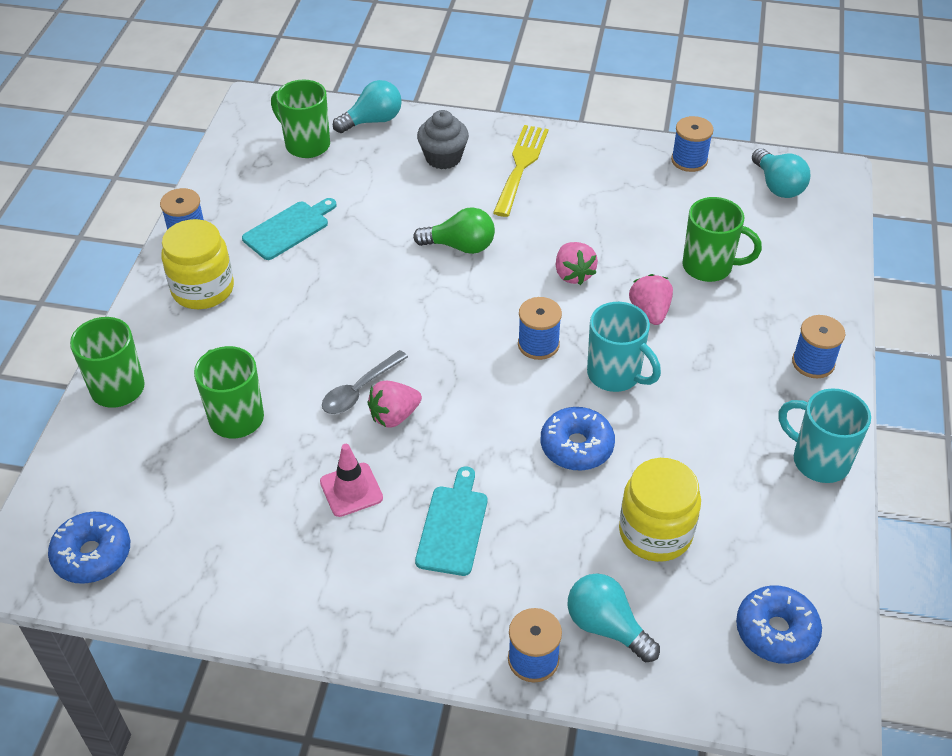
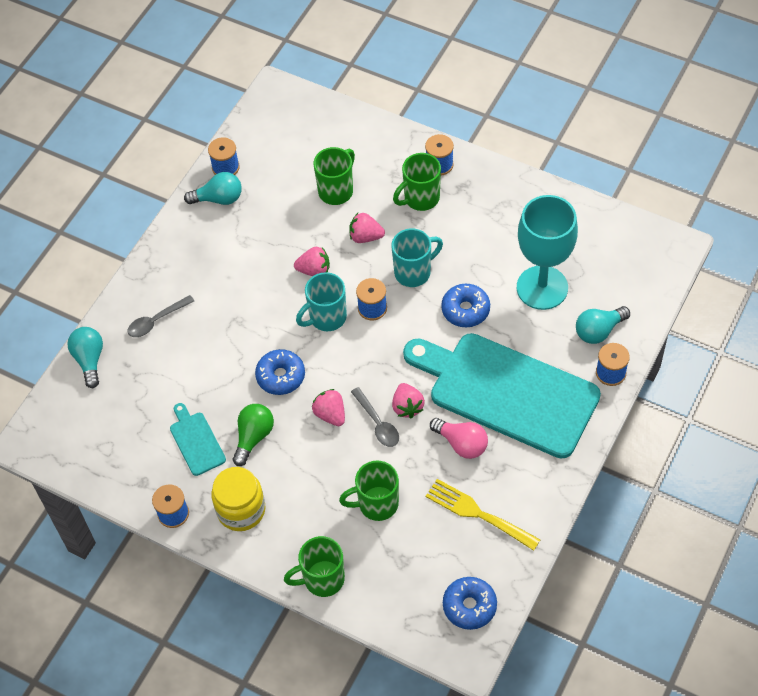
camera: 70 degrees left, 10 degrees up
green mug [271,79,330,158] -> green mug moved to [393,153,441,211]
pink traffic cone [320,444,383,517] -> pink light bulb [430,418,488,459]
green light bulb [413,207,495,254] -> green light bulb moved to [233,404,274,466]
turquoise cutting board [415,467,487,576] -> turquoise cutting board [403,333,601,459], size x2.44
grey cupcake [417,110,469,169] -> grey spoon [127,295,194,337]
yellow fork [493,125,548,217] -> yellow fork moved to [426,479,541,551]
yellow jar [619,458,701,562] -> turquoise goblet [517,195,578,310]
blue donut [736,585,822,664] -> blue donut moved to [255,349,305,395]
turquoise light bulb [752,148,810,198] -> turquoise light bulb moved to [184,172,242,205]
turquoise mug [779,388,871,483] -> turquoise mug moved to [296,272,347,331]
none -> pink strawberry [312,389,345,426]

